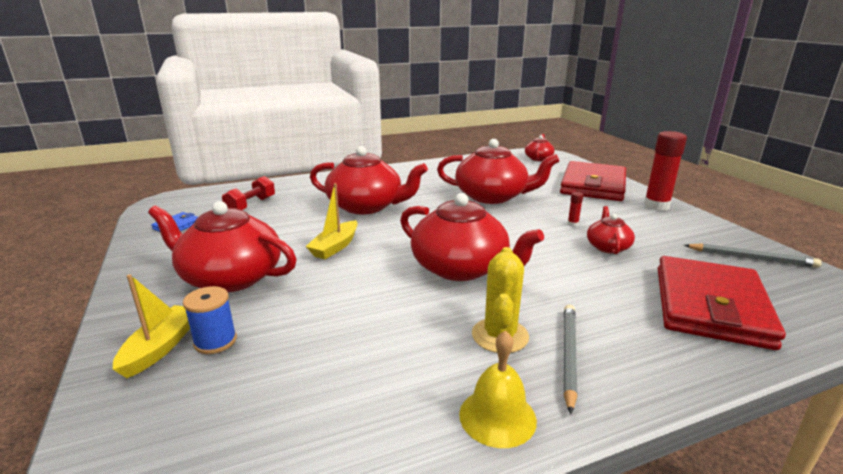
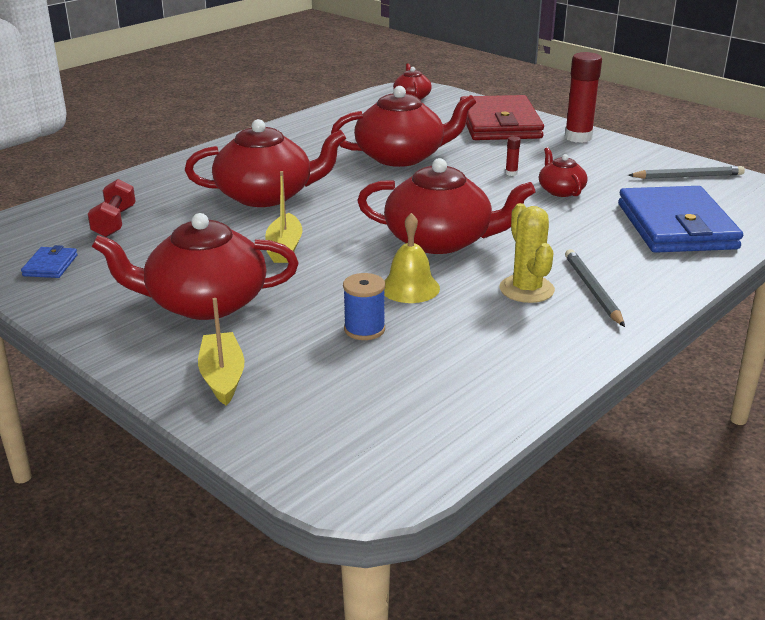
camera: 25 degrees left, 5 degrees up
blue spool [183,286,237,354] -> blue spool moved to [343,273,385,340]
yellow bell [459,330,537,448] -> yellow bell moved to [384,213,440,303]
red wallet [658,256,786,350] -> blue wallet [618,186,743,253]

